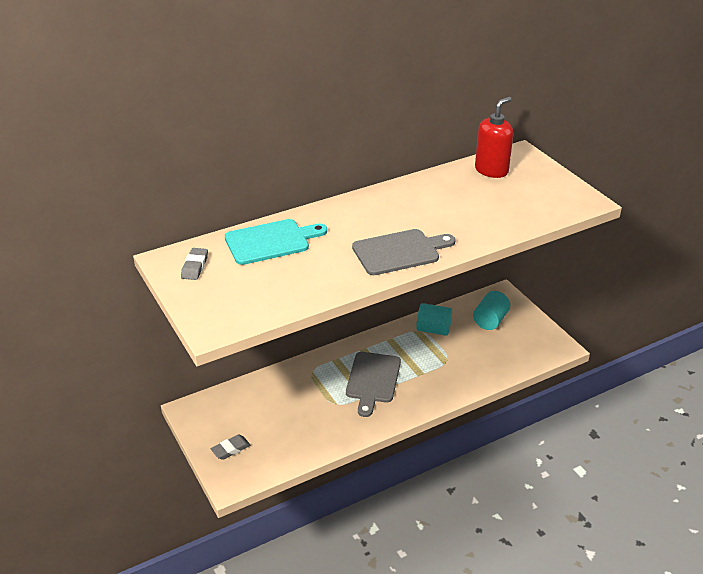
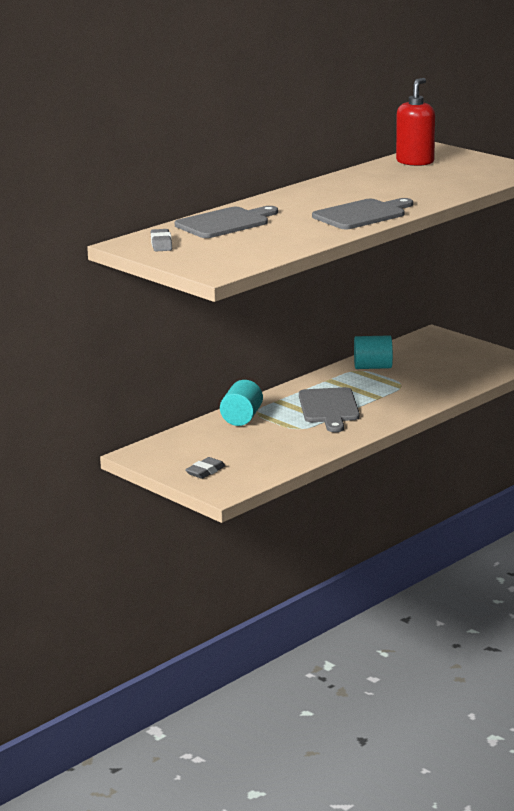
camera: 15 degrees left, 15 degrees down
turquoise cutting board [225,219,327,265] -> grey cutting board [175,206,278,238]
turquoise cylinder [473,291,510,330] -> turquoise cylinder moved to [220,380,263,426]

